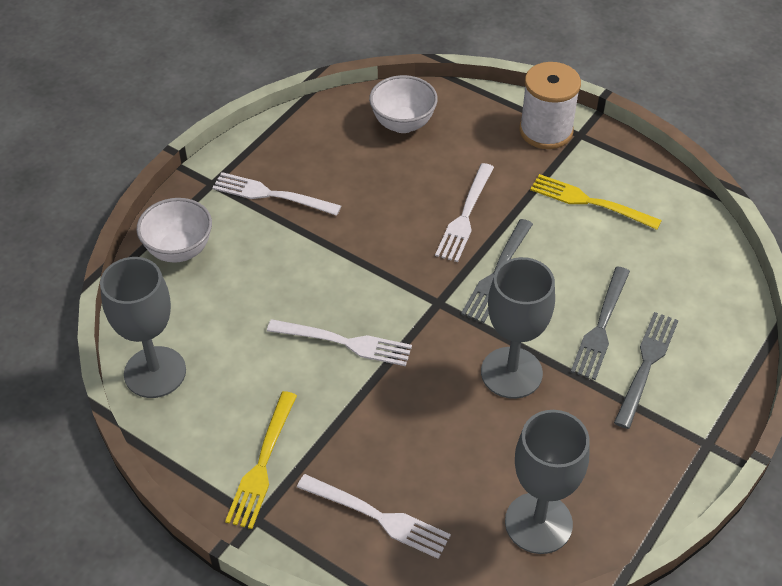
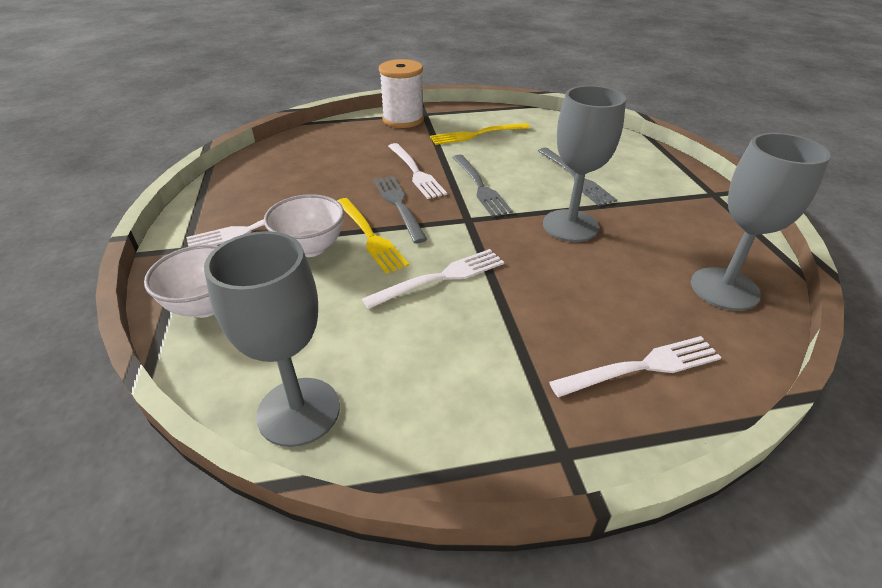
camera: 45 degrees left, 10 degrees down
yellow fork [225,391,297,529] -> yellow fork moved to [337,198,409,274]
white bowl [369,75,438,133] -> white bowl moved to [264,194,344,257]
grey fork [614,312,679,429] -> grey fork moved to [374,176,428,243]

